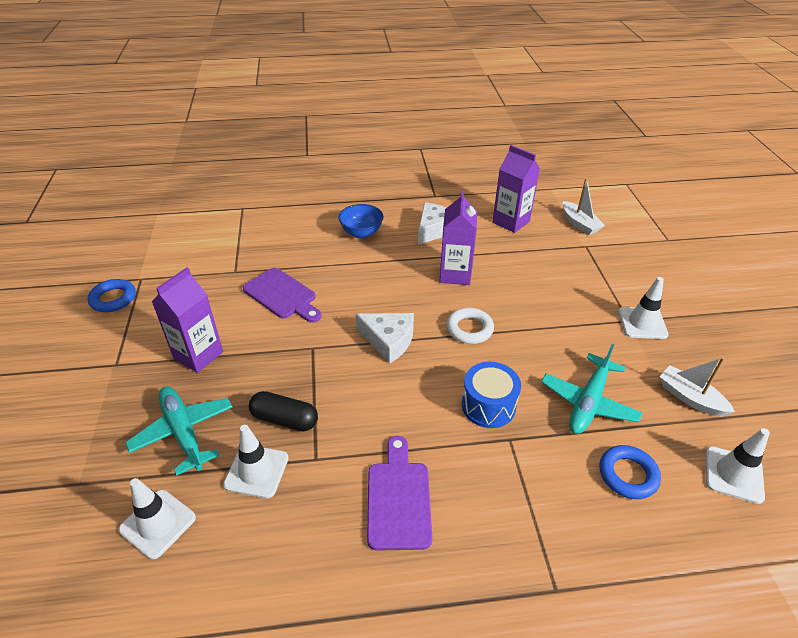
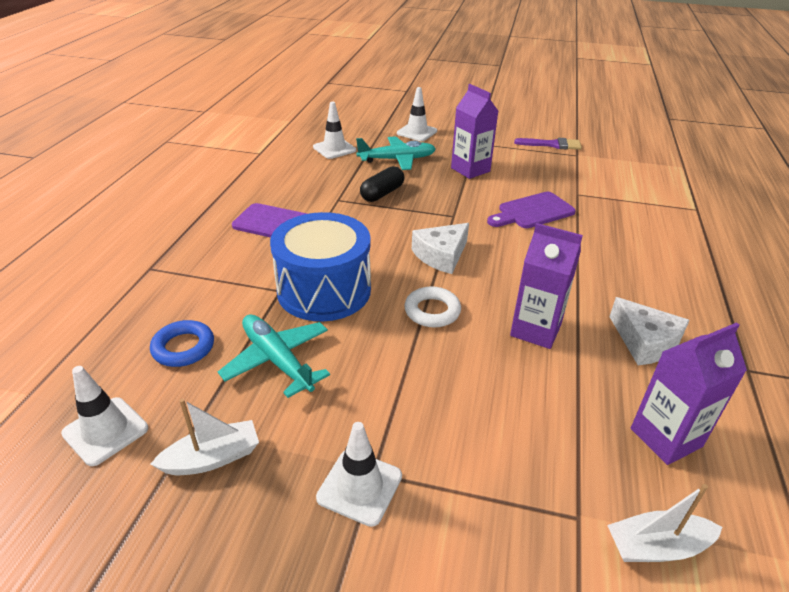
camera: 110 degrees right, 5 degrees down
blue ring [88,279,136,312] -> purple brush [514,138,582,150]
white traffic cone [223,425,289,498] -> white traffic cone moved to [397,87,437,141]
blue bowl [338,204,384,238] -> none
blue drum [462,362,521,428] -> blue drum [270,212,371,321], size x1.70

